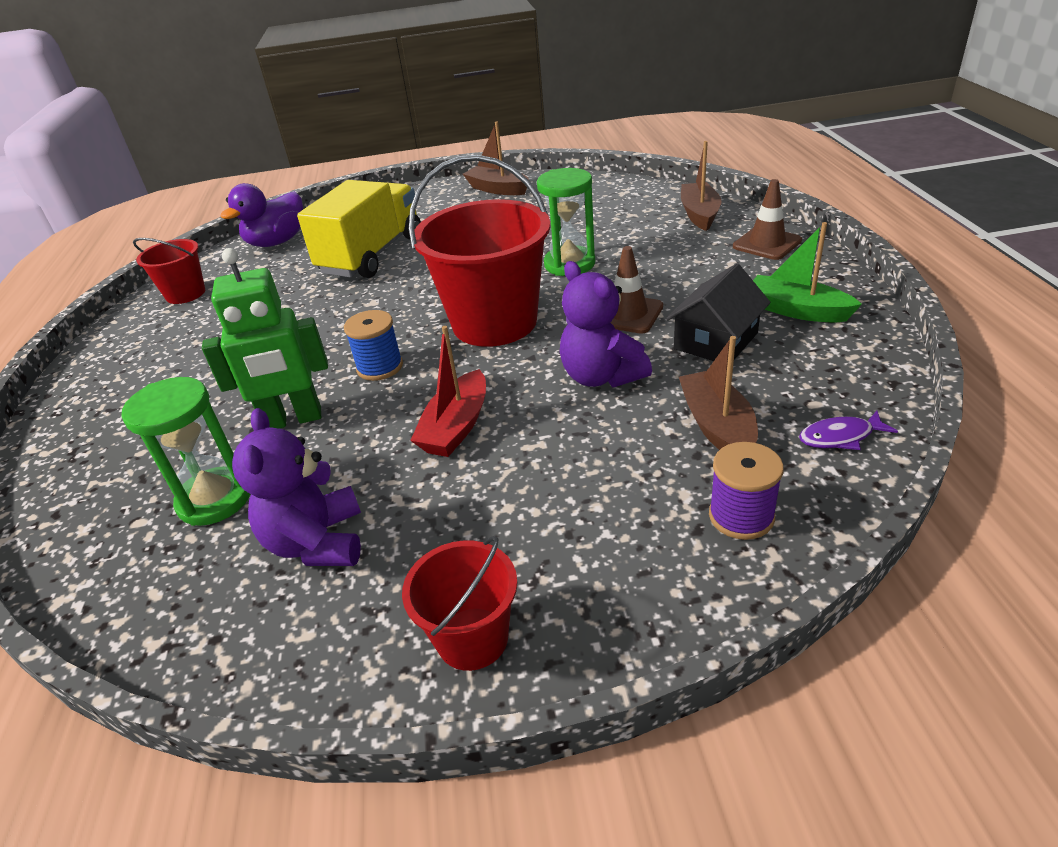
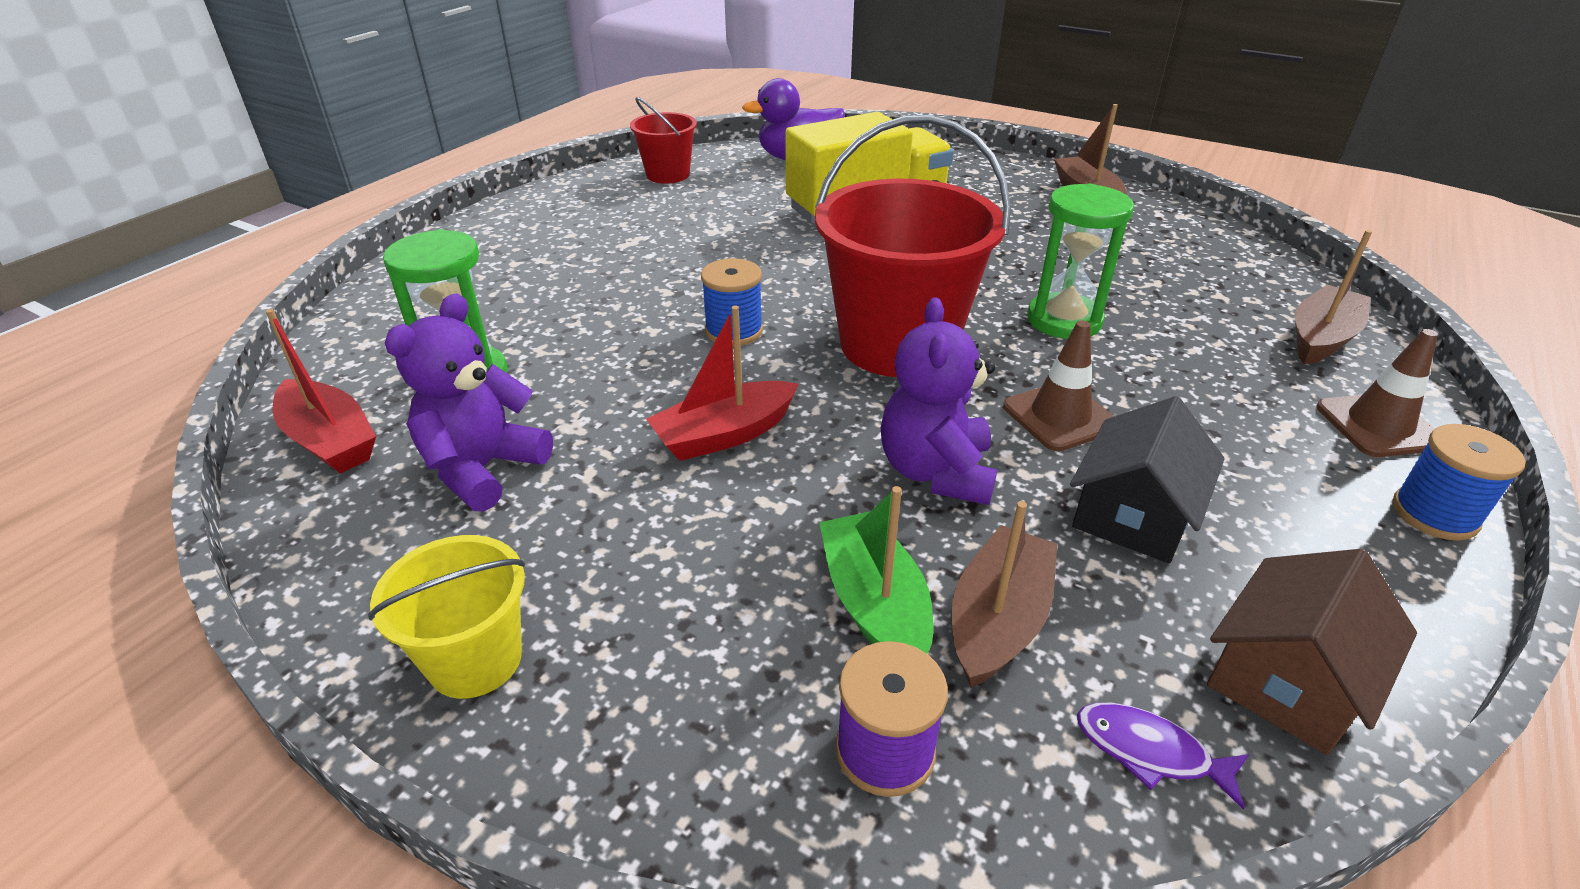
camera: 35 degrees right, 0 degrees up
green robot [202,248,328,428] -> none
red bucket [402,536,517,671] -> yellow bucket [368,535,525,699]
black house [666,263,771,361] -> black house turned 45 degrees counterclockwise [1070,396,1225,563]
green boat [753,222,862,322] -> green boat moved to [819,486,933,654]
none -> red boat [266,309,376,474]
none -> brown house [1207,549,1417,755]
none -> blue spool [1393,424,1526,541]

